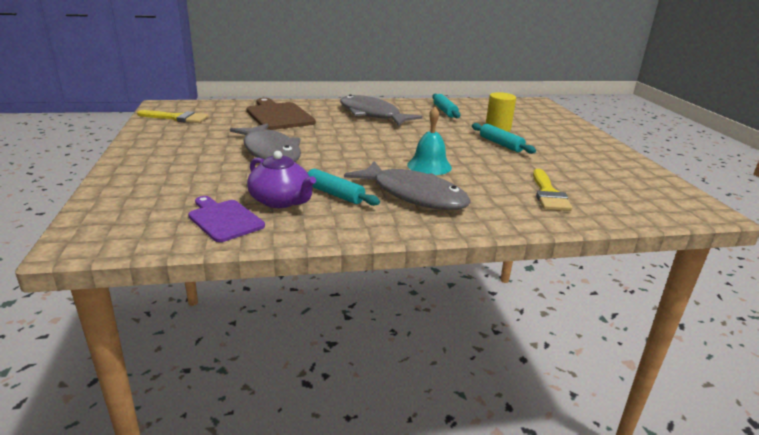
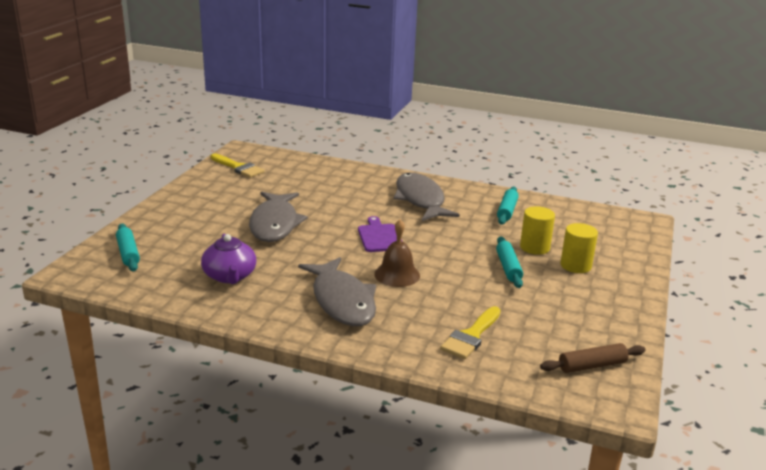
camera: 30 degrees right, 0 degrees up
purple cutting board [188,196,265,242] -> purple cutting board moved to [358,216,403,252]
brown cutting board [246,98,316,130] -> none
turquoise rolling pin [305,169,380,206] -> turquoise rolling pin moved to [116,224,140,271]
turquoise bell [407,107,452,175] -> brown bell [374,219,420,287]
none -> brown rolling pin [540,343,646,373]
none -> yellow cylinder [560,223,598,273]

